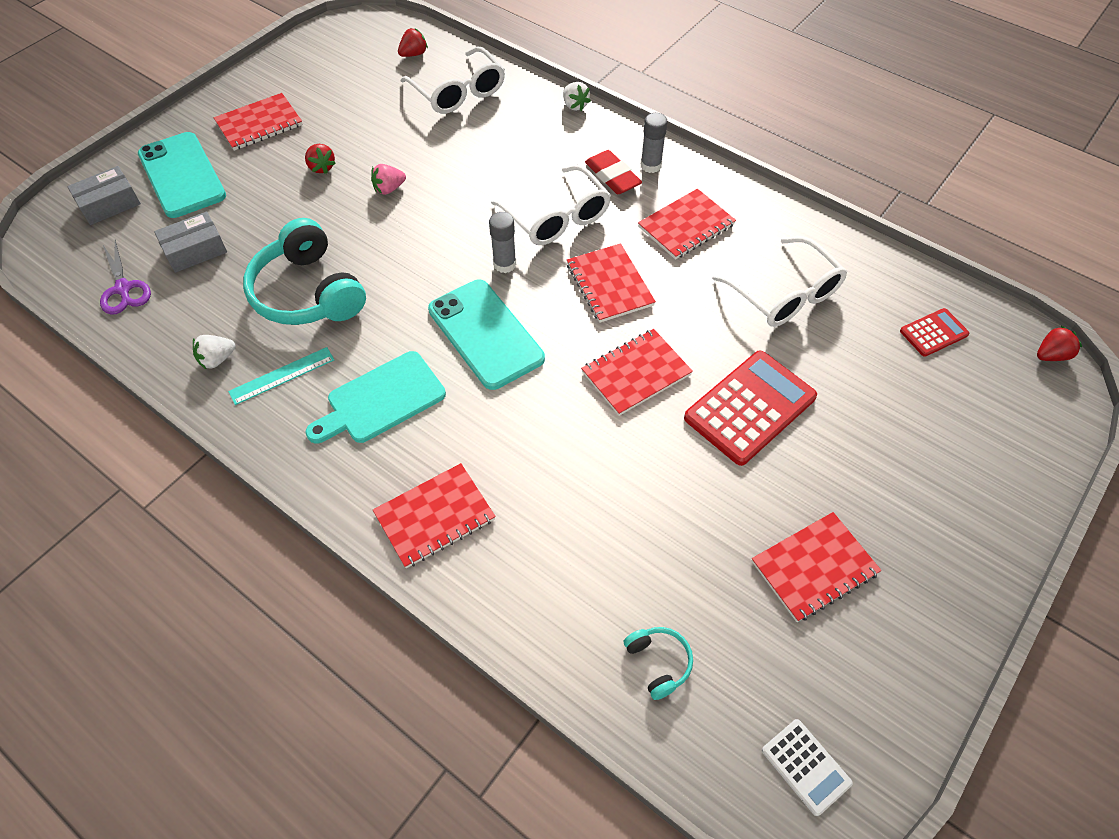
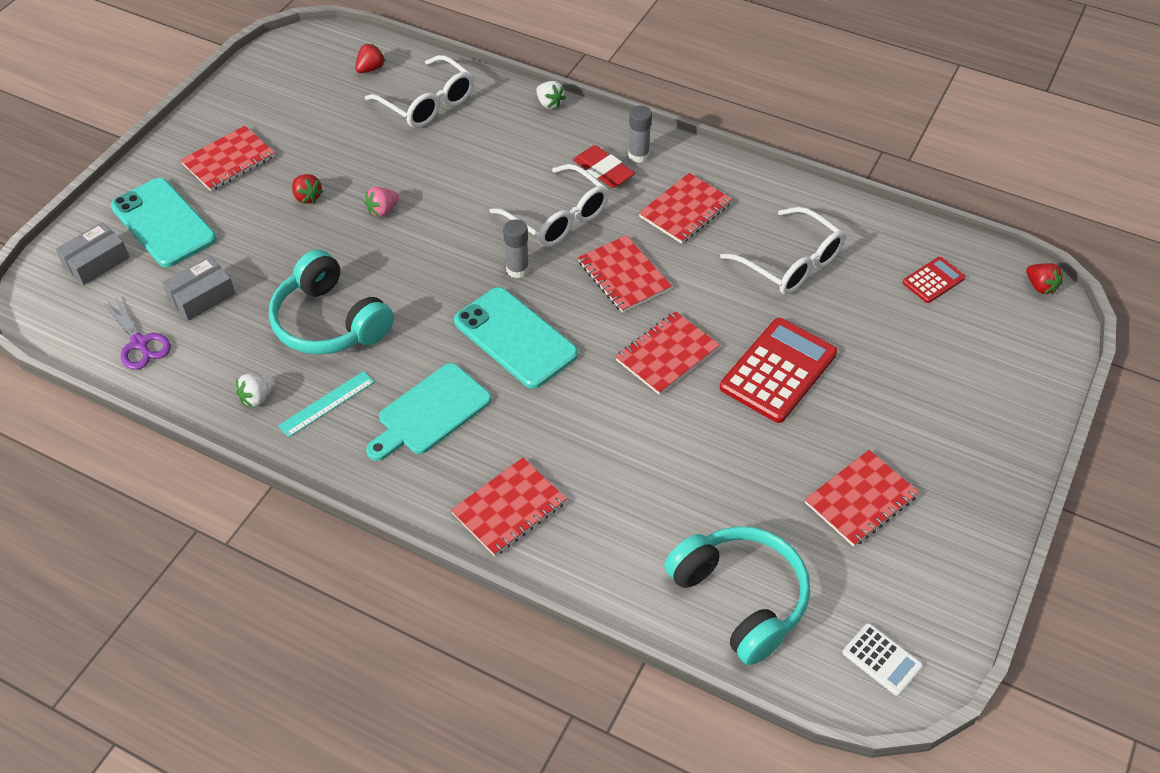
camera: 10 degrees left, 5 degrees down
turquoise headphones [624,627,693,700] -> turquoise headphones [664,526,810,665], size x2.25
red strawberry [1037,326,1082,361] -> red strawberry turned 90 degrees clockwise [1026,263,1064,294]

